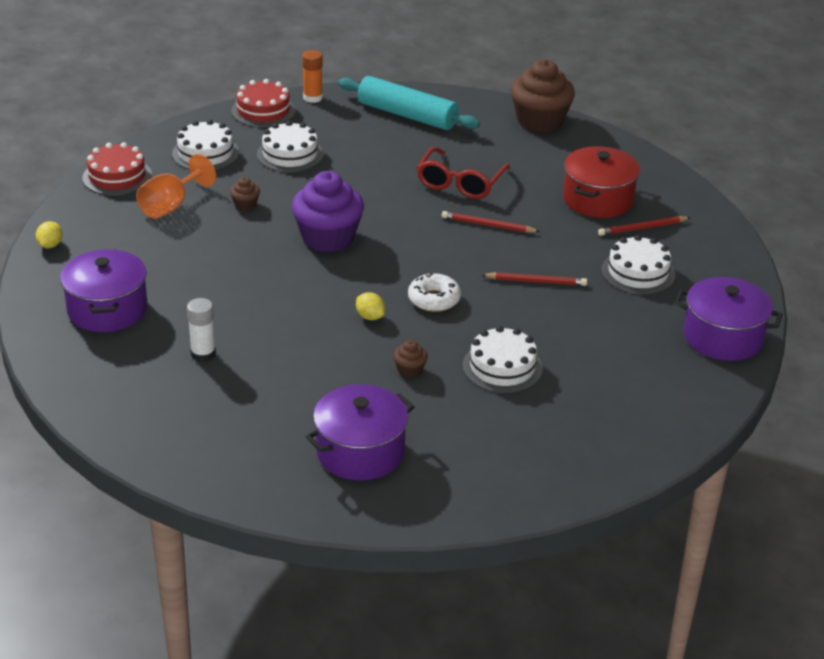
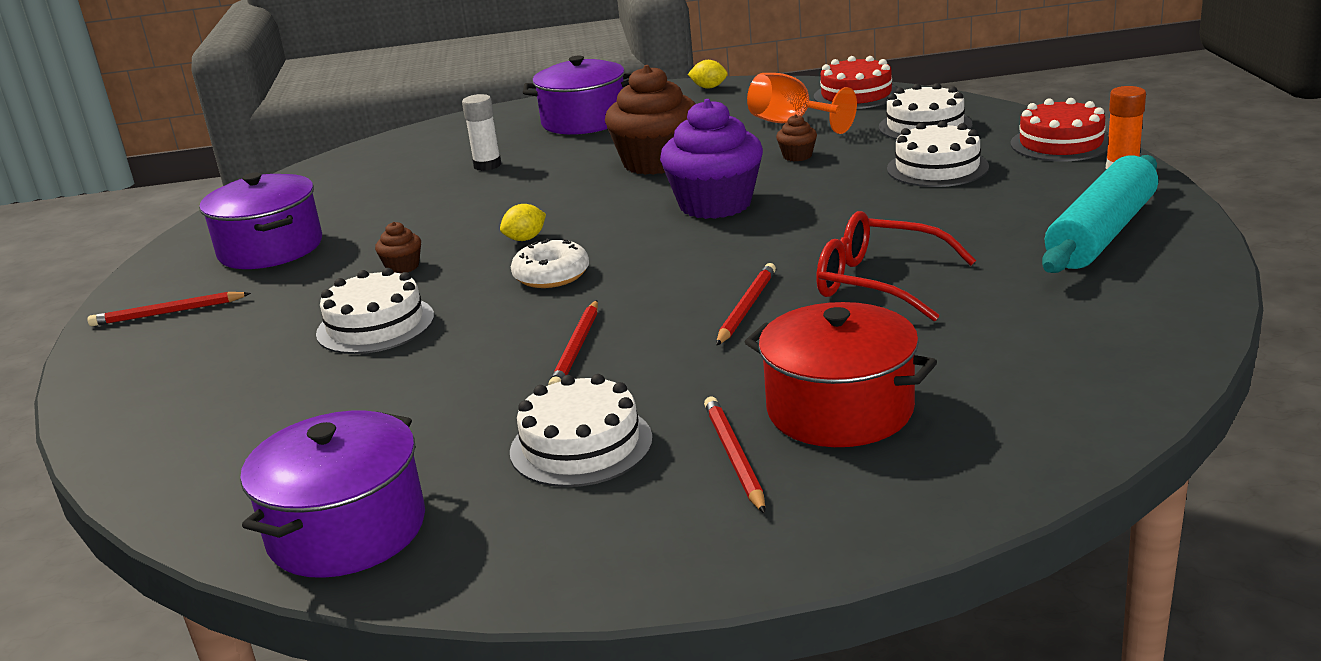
camera: 100 degrees right, 10 degrees down
brown cupcake [511,59,575,133] -> brown cupcake moved to [605,65,695,175]
none -> red pencil [88,292,251,326]

